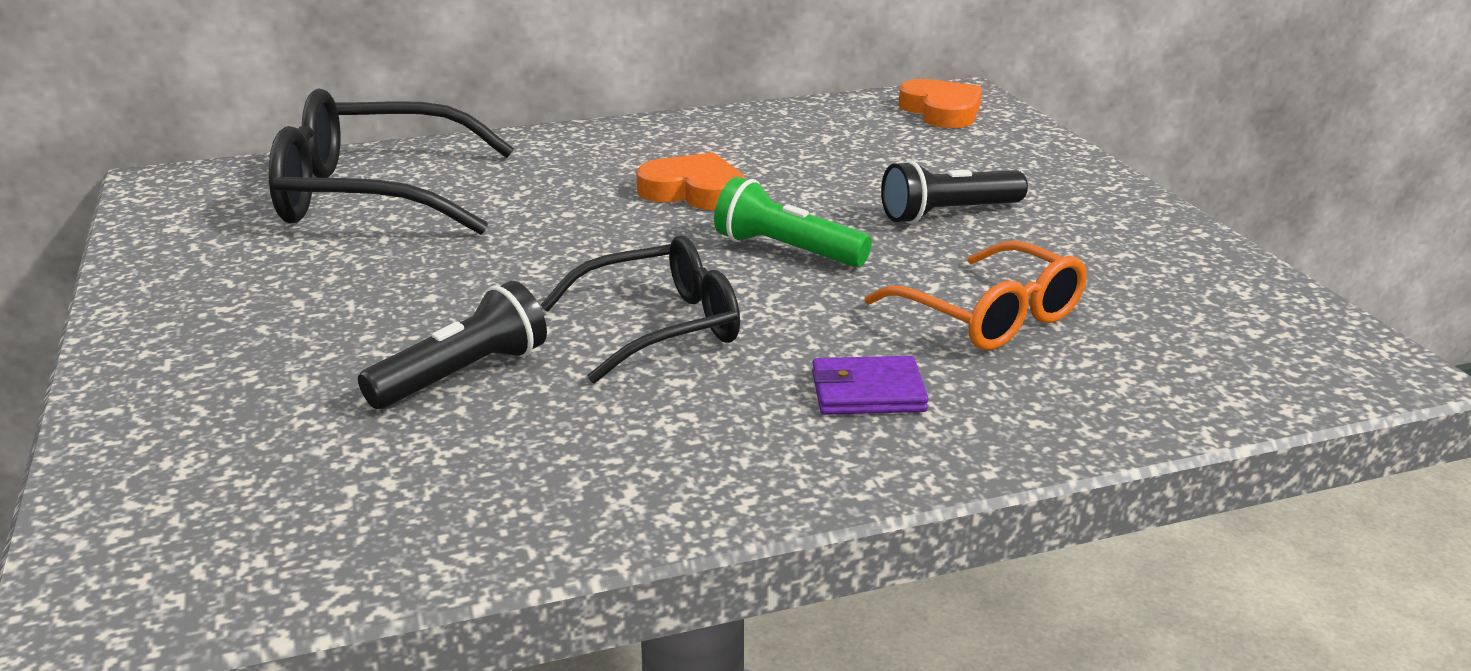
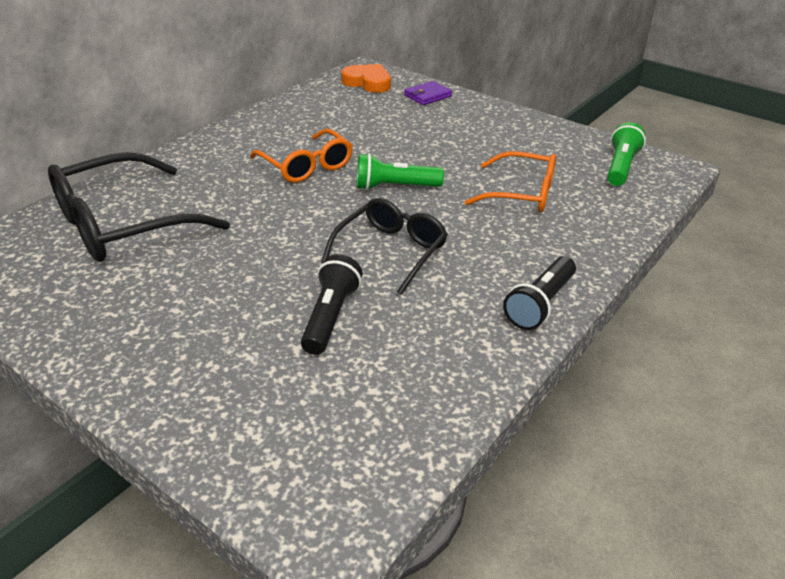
camera: 35 degrees left, 10 degrees up
orange heart [636,152,746,210] -> orange glasses [250,129,353,183]
purple wallet [812,356,929,415] -> purple wallet moved to [404,81,452,105]
black flashlight [881,160,1028,224] -> black flashlight moved to [503,256,576,330]
none -> green flashlight [607,122,646,186]

